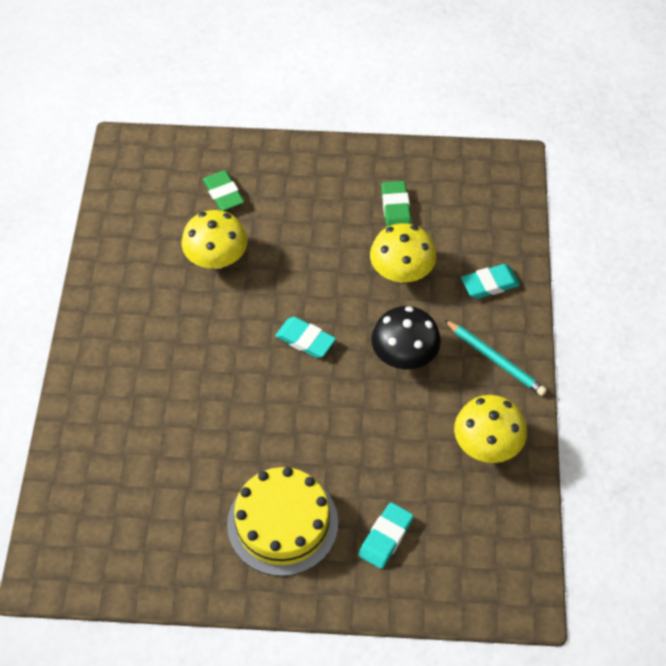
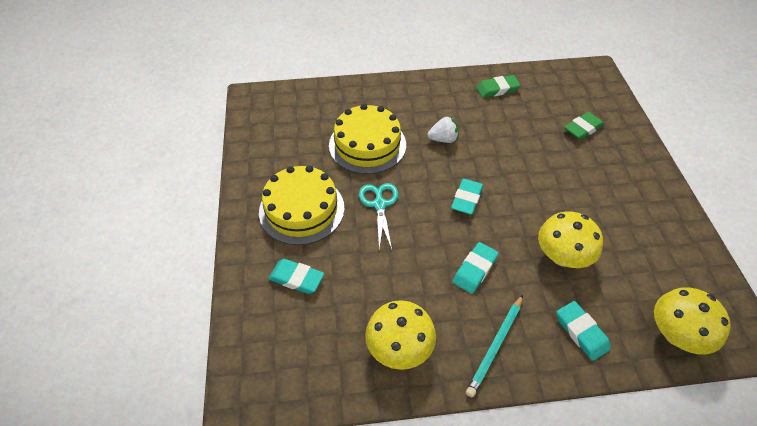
camera: 80 degrees right, 5 degrees down
yellow mushroom [182,210,247,269] -> yellow mushroom moved to [654,287,731,354]
black mushroom [371,306,441,369] -> turquoise eraser [453,242,499,294]
green eraser [381,181,411,227] -> green eraser moved to [476,75,521,98]
none -> yellow cake [329,104,406,174]
none -> turquoise scissors [359,183,398,249]
none -> white strawberry [427,116,459,143]

